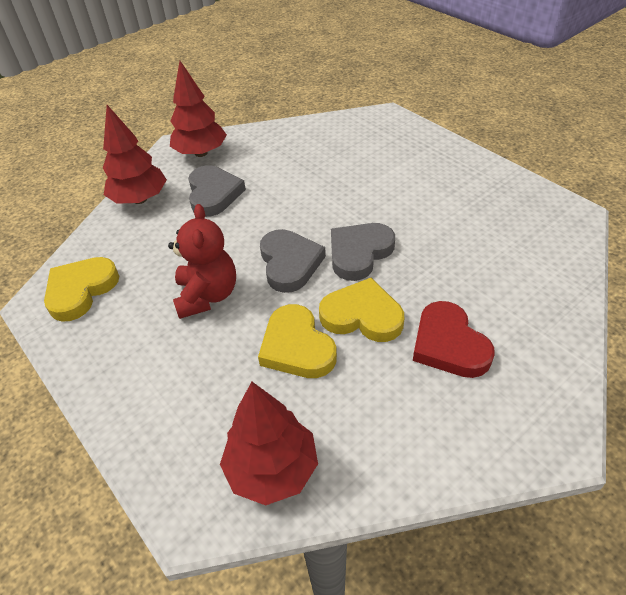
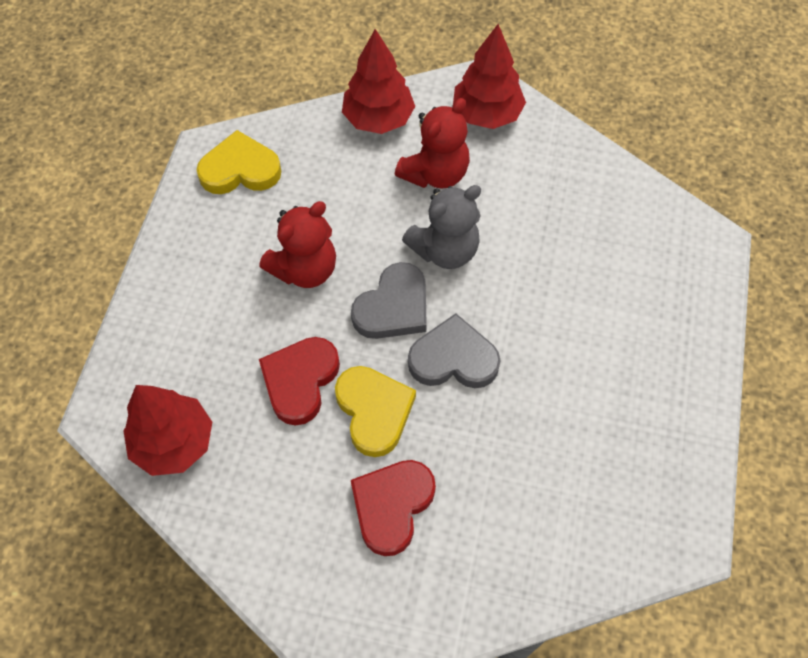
camera: 50 degrees right, 15 degrees up
grey heart [188,165,246,217] -> red teddy bear [395,98,470,189]
yellow heart [258,304,337,378] -> red heart [259,337,340,426]
none -> grey teddy bear [402,185,481,269]

